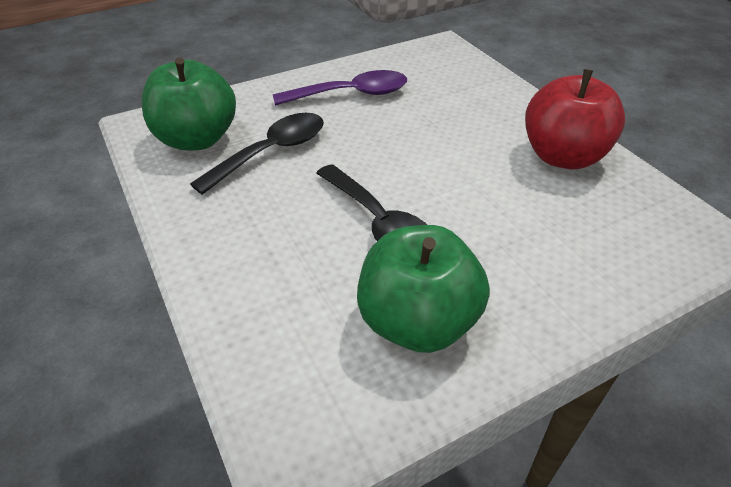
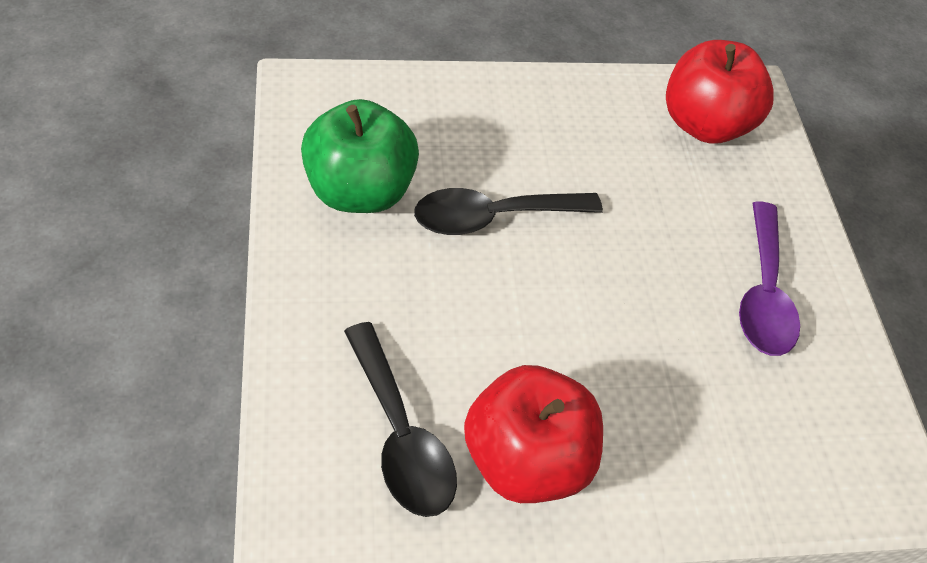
camera: 105 degrees right, 10 degrees up
green apple [141,58,236,150] -> red apple [666,40,774,144]
black spoon [190,113,324,195] -> black spoon moved to [344,322,457,517]

